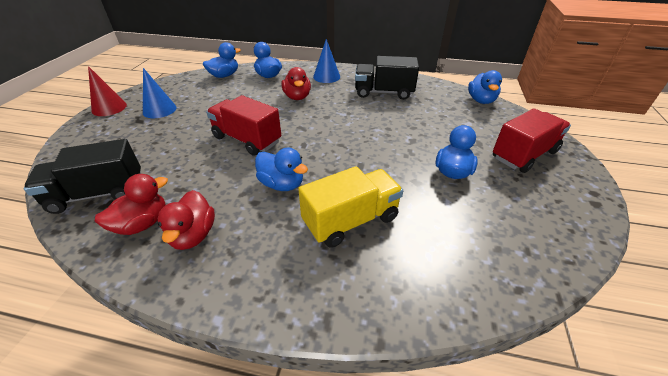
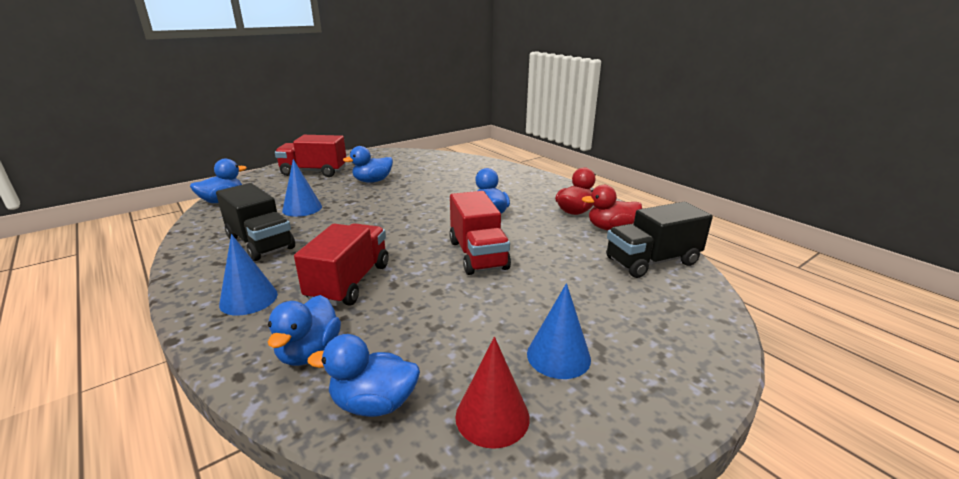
camera: 140 degrees left, 15 degrees down
black truck [24,139,141,214] -> black truck turned 135 degrees clockwise [606,202,713,278]
red cone [88,66,127,116] -> red cone moved to [455,337,530,449]
red duck [281,67,311,100] -> red truck [294,223,389,306]
yellow truck [298,166,403,248] -> none
none -> blue cone [282,159,322,217]

